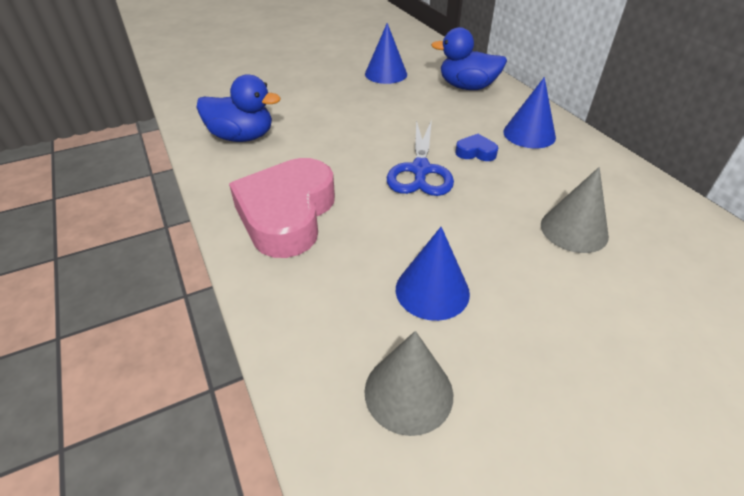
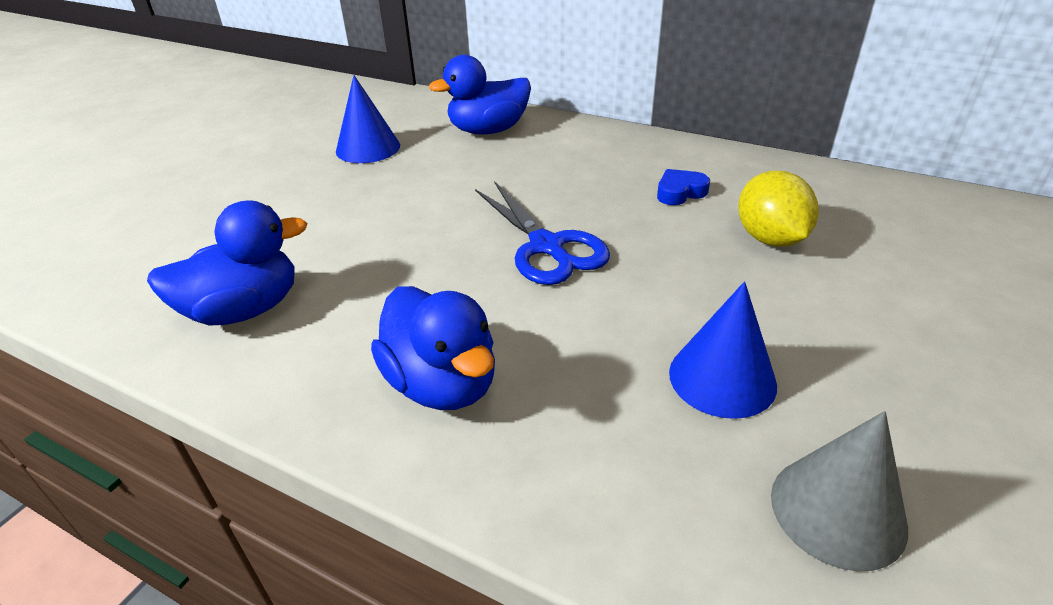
camera: 35 degrees left, 5 degrees down
pink heart [229,158,335,258] -> blue duck [371,286,495,410]
blue heart [455,134,498,161] -> blue heart moved to [657,169,710,205]
blue cone [503,77,556,149] -> none
grey cone [541,167,609,253] -> yellow lemon [738,171,819,247]

